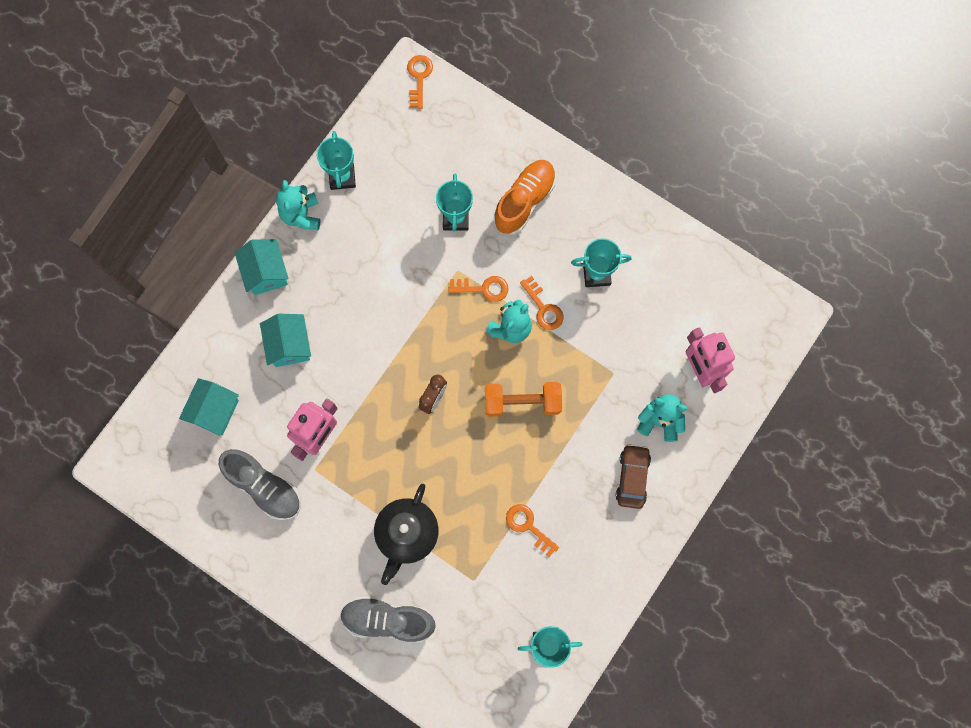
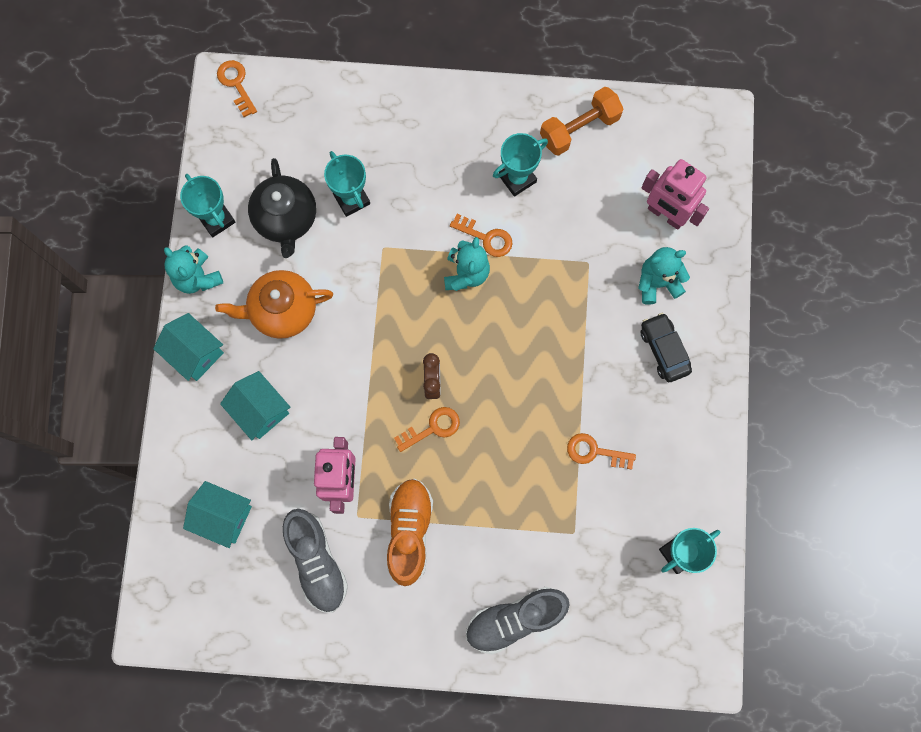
camera: 30 degrees left, 0 degrees up
turquoise house [179,378,239,436] -> turquoise house turned 60 degrees counterclockwise [183,481,252,548]
grey shoe [219,449,301,520] -> grey shoe turned 60 degrees clockwise [283,509,348,613]
black teapot [374,484,439,585] -> black teapot moved to [248,158,316,258]
orange key [448,276,509,302] -> orange key moved to [394,407,460,452]
orange dumbbell [485,382,562,417] -> orange dumbbell moved to [540,87,623,156]
orange shoe [494,160,556,235] -> orange shoe moved to [387,478,433,586]
brown car [616,444,651,509] -> black car [641,313,692,382]
none -> orange teapot [215,270,333,339]

